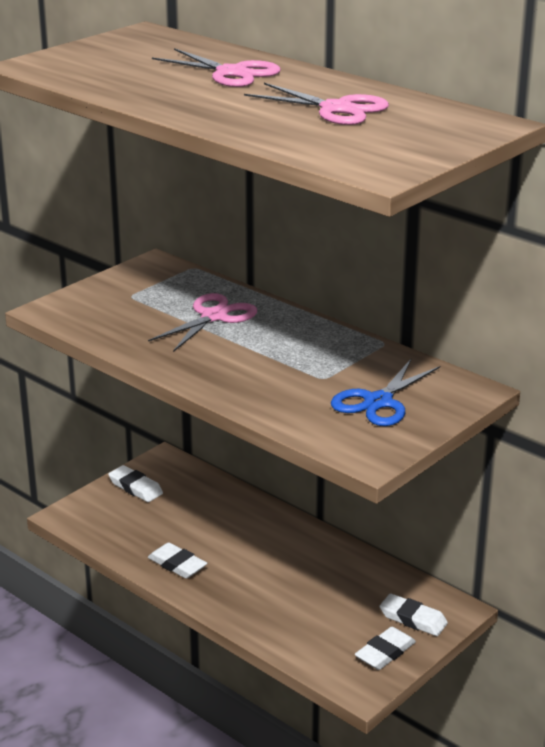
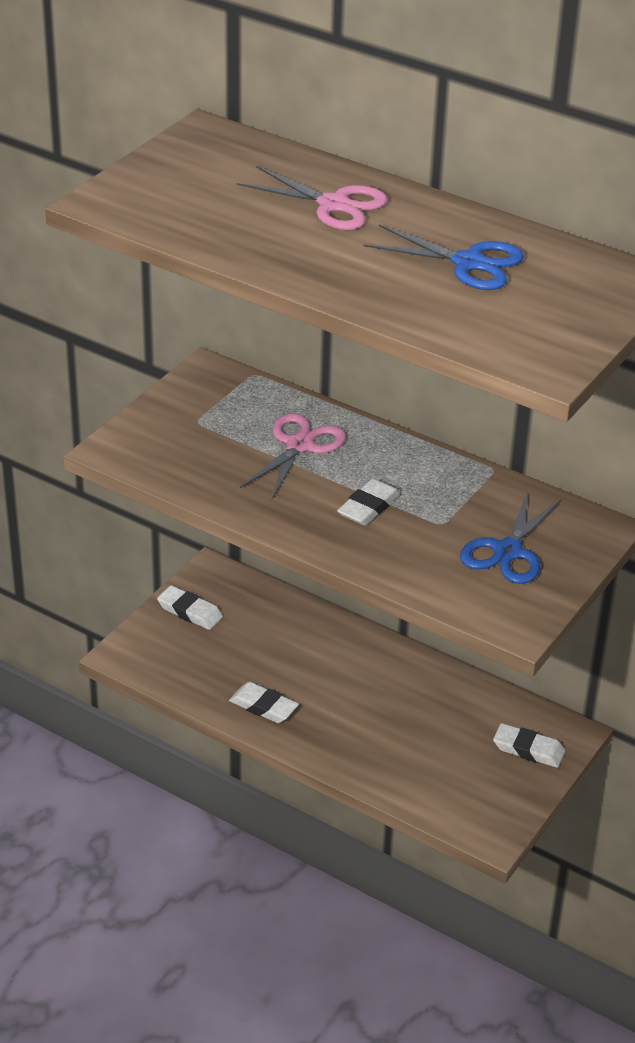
camera: 10 degrees left, 10 degrees up
pink scissors [244,83,389,125] -> blue scissors [363,225,524,290]
white eraser [355,627,416,670] -> white eraser moved to [337,479,400,525]

